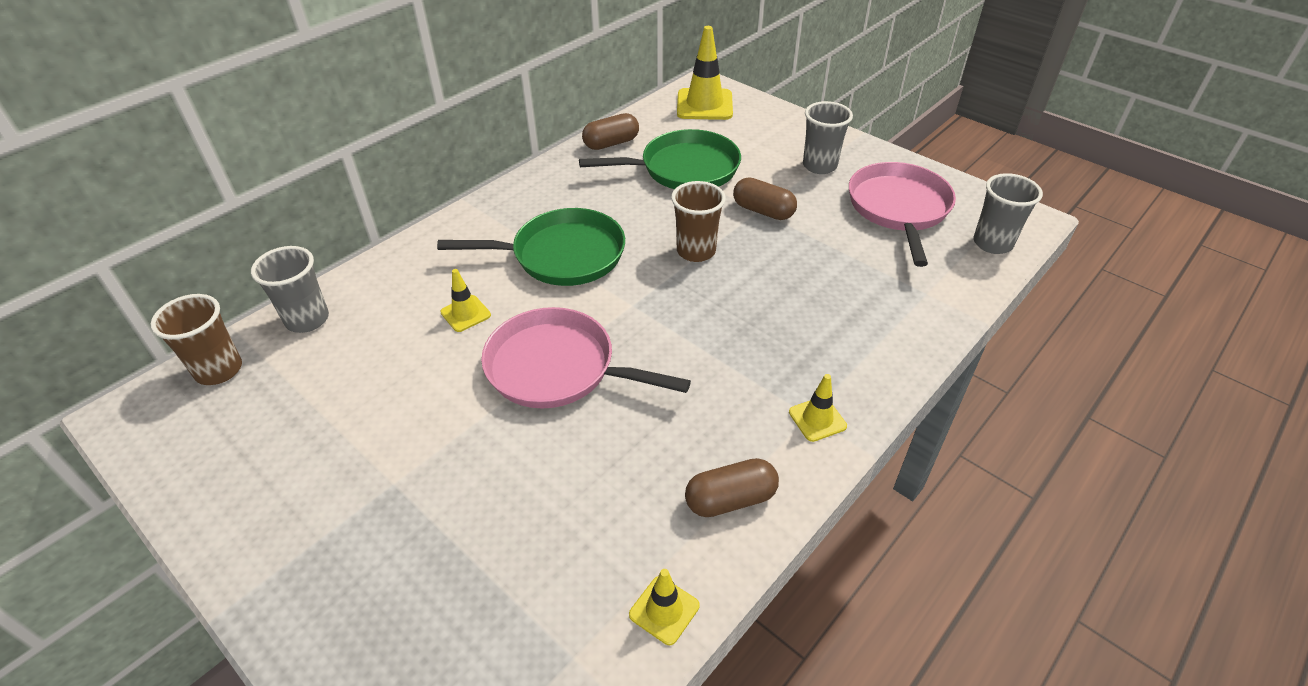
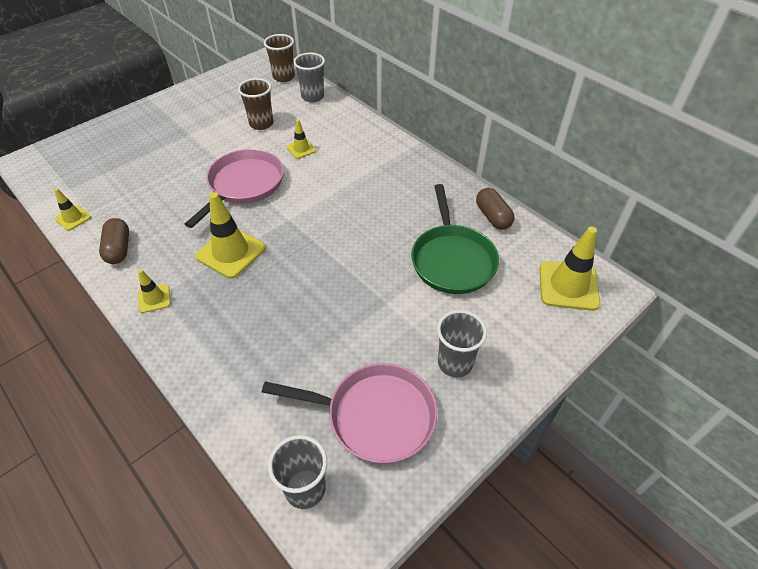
camera: 95 degrees right, 5 degrees up
green pan [437,208,625,286] -> none
brown cup [671,181,726,262] -> brown cup moved to [238,78,273,130]
brown capsule [733,178,797,220] -> none
none -> yellow traffic cone [195,192,266,279]

